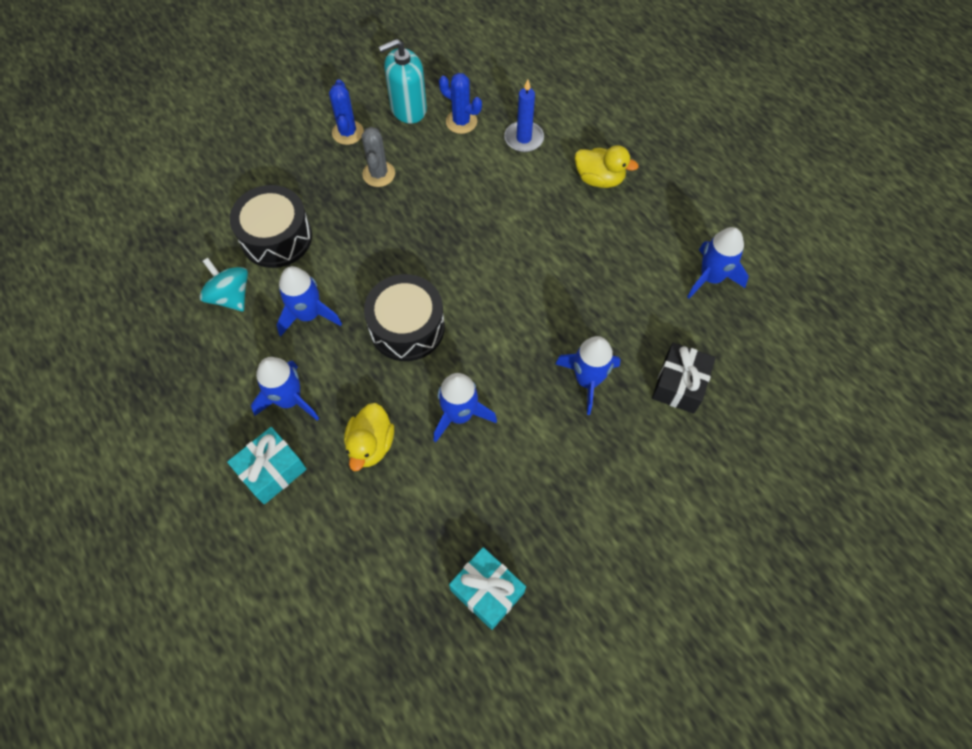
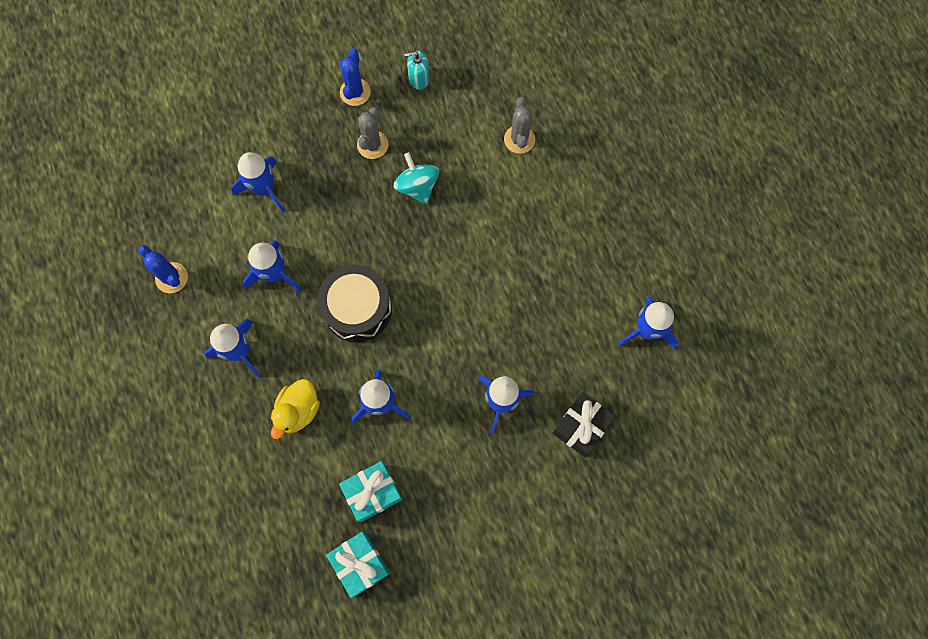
camera: 15 degrees right, 10 degrees up
turquoise spinning top [199,258,248,311] -> turquoise spinning top moved to [393,152,439,204]
turquoise gift [227,427,307,504] -> turquoise gift moved to [339,461,403,522]
black drum [230,185,312,268] -> blue rocket [231,152,284,212]
turquoise soap dispenser [379,39,427,123] -> turquoise soap dispenser [404,51,429,90], size x0.59
blue cactus [439,73,482,134] -> blue cactus moved to [138,245,188,293]
blue candle [504,79,544,152] -> grey cactus [504,97,535,154]
yellow duck [575,145,639,188] -> none

